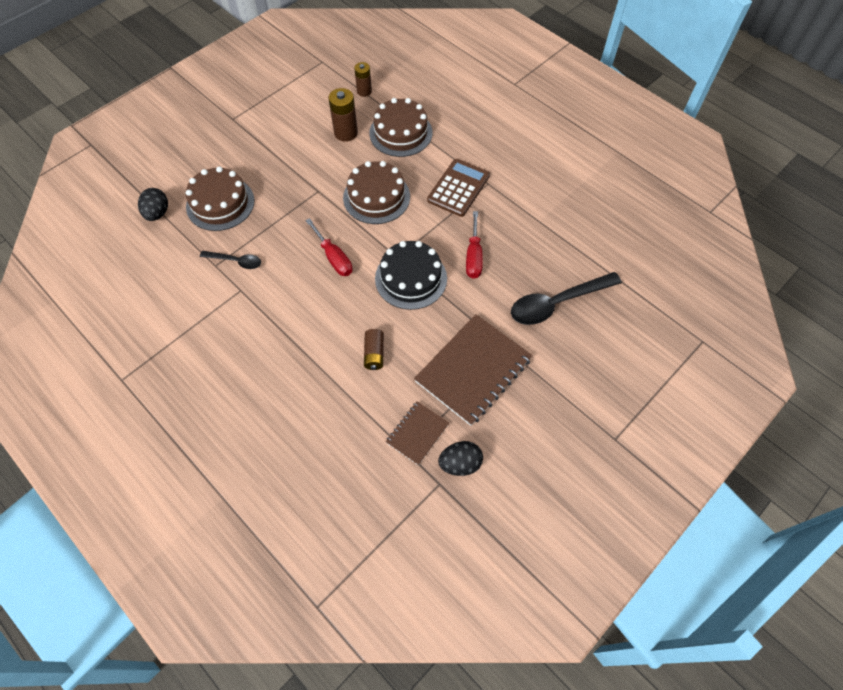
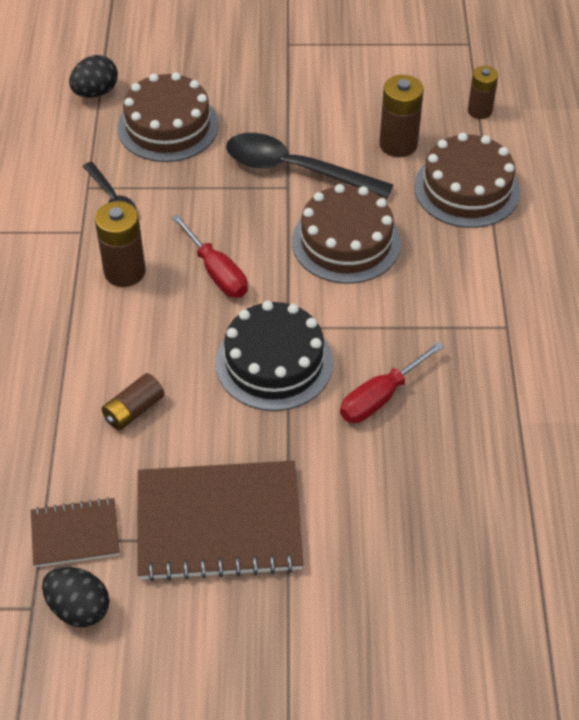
camera: 45 degrees right, 10 degrees down
red screwdriver [305,218,353,276] -> red screwdriver turned 45 degrees counterclockwise [172,214,248,298]
brown calculator [427,159,490,217] -> none
black spoon [511,272,622,325] -> black spoon moved to [226,133,393,199]
none -> brown battery [95,201,145,287]

